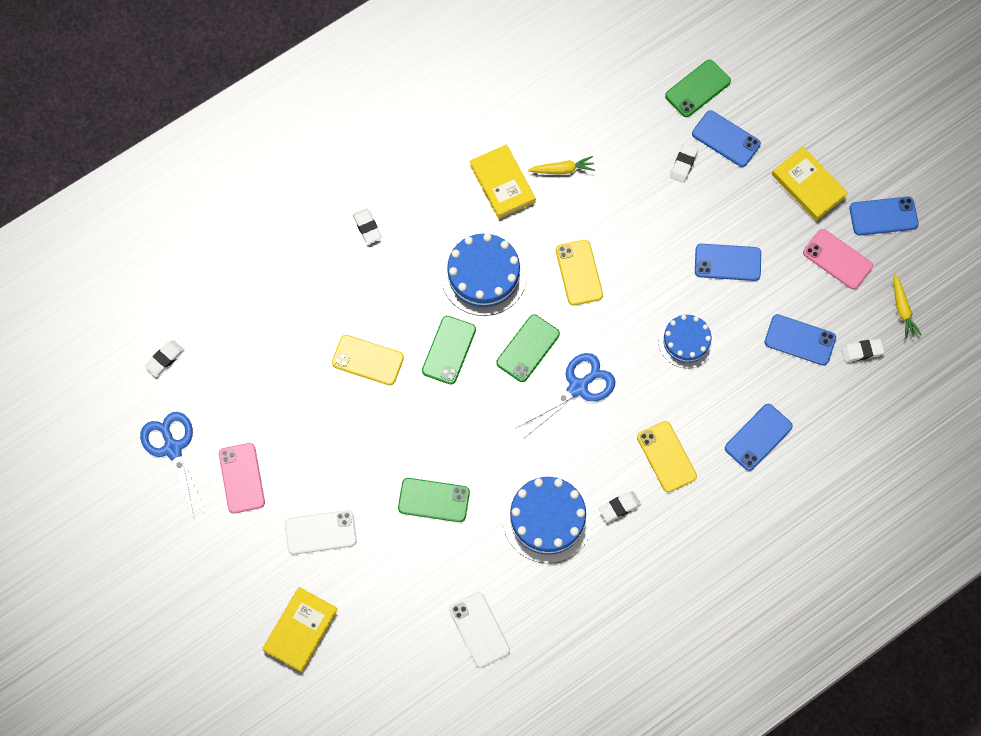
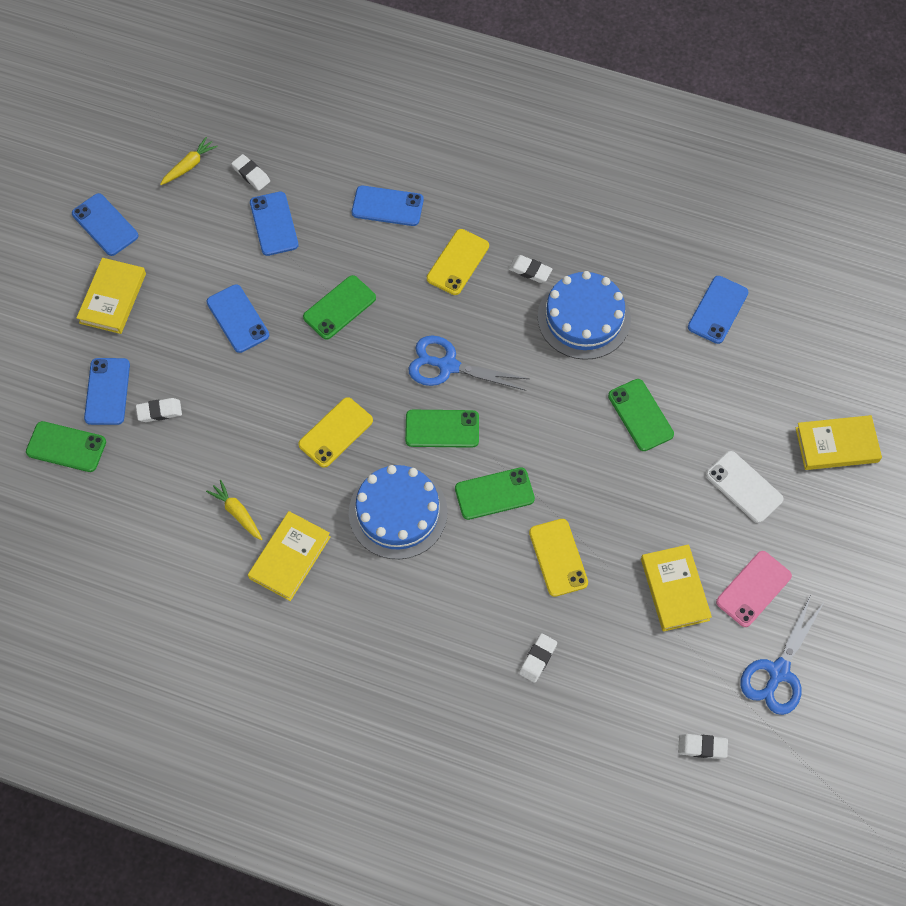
camera: 125 degrees left, 5 degrees down
white eraser [353,208,382,244] -> white eraser moved to [519,633,557,683]
white phone [449,592,510,668] -> blue phone [688,276,748,344]
blue cake [658,315,715,368] -> green phone [303,275,376,340]
pink phone [803,229,873,289] -> none
none -> yellow book [641,544,712,632]

